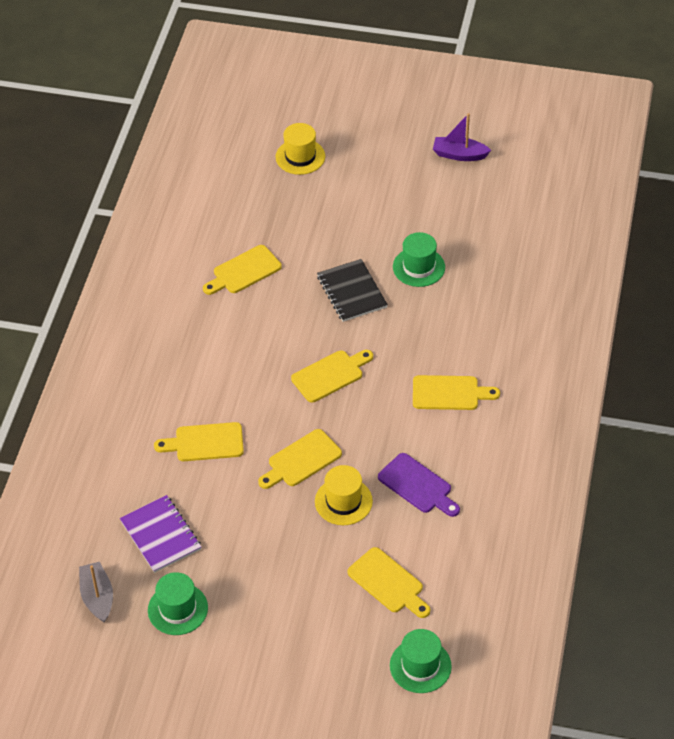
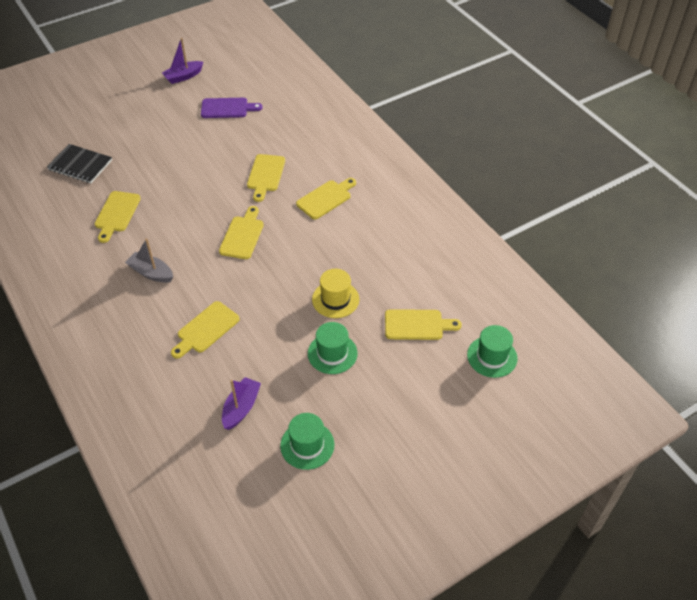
camera: 45 degrees left, 0 degrees up
grey boat [79,562,113,623] -> grey boat moved to [125,239,173,283]
purple notebook [120,495,202,573] -> purple boat [222,377,261,430]
yellow cutting board [258,429,342,489] -> yellow cutting board moved to [247,154,285,202]
yellow hat [276,123,325,175] -> none
black notebook [317,259,388,322] -> black notebook moved to [47,144,112,183]
purple cutting board [378,453,460,517] -> purple cutting board moved to [201,98,263,118]
green hat [393,232,445,287] -> green hat moved to [308,322,358,374]

